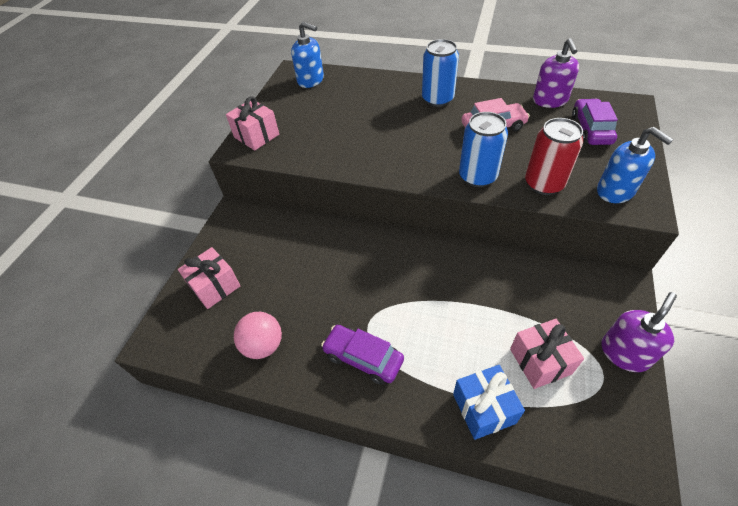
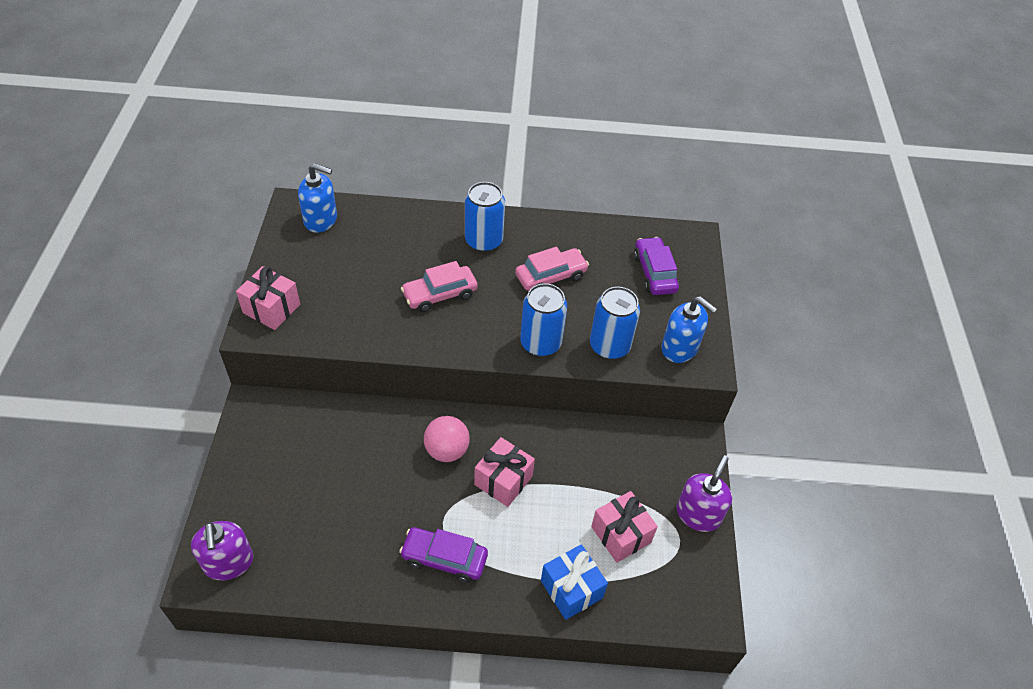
camera: 20 degrees left, 0 degrees up
pink gift [178,247,241,309] -> pink gift moved to [474,437,535,507]
pink ball [234,312,282,359] -> pink ball moved to [424,416,470,462]
red can [525,118,583,195] -> blue can [590,287,640,359]
purple soap dispenser [533,38,579,108] -> purple soap dispenser moved to [191,521,253,580]
none -> pink car [401,261,478,312]

